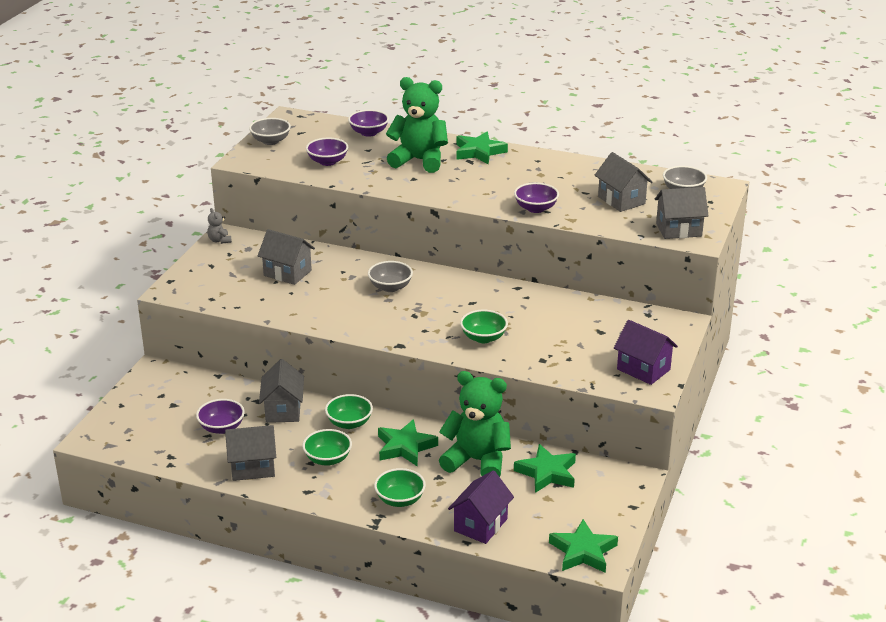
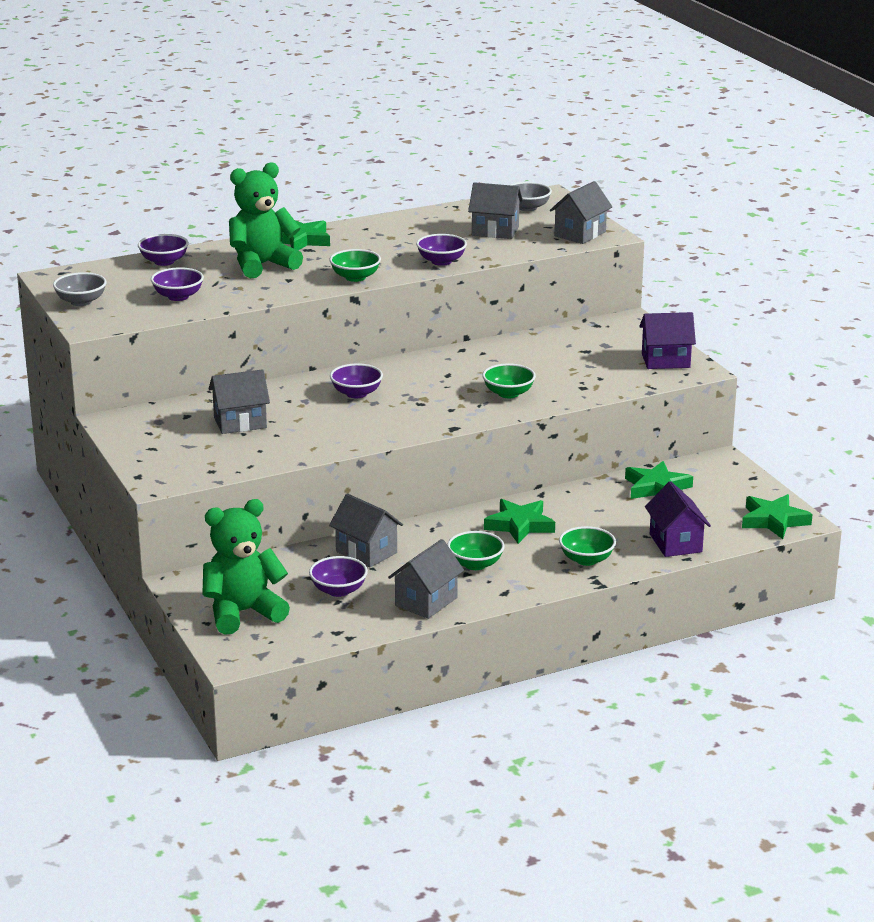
camera: 45 degrees left, 5 degrees down
grey teddy bear [207,208,232,244] -> none
green bowl [325,394,373,429] -> green bowl moved to [329,249,381,282]
grey bowl [368,261,413,292] -> purple bowl [330,363,383,398]
green teddy bear [439,371,511,477] -> green teddy bear moved to [202,499,290,635]

